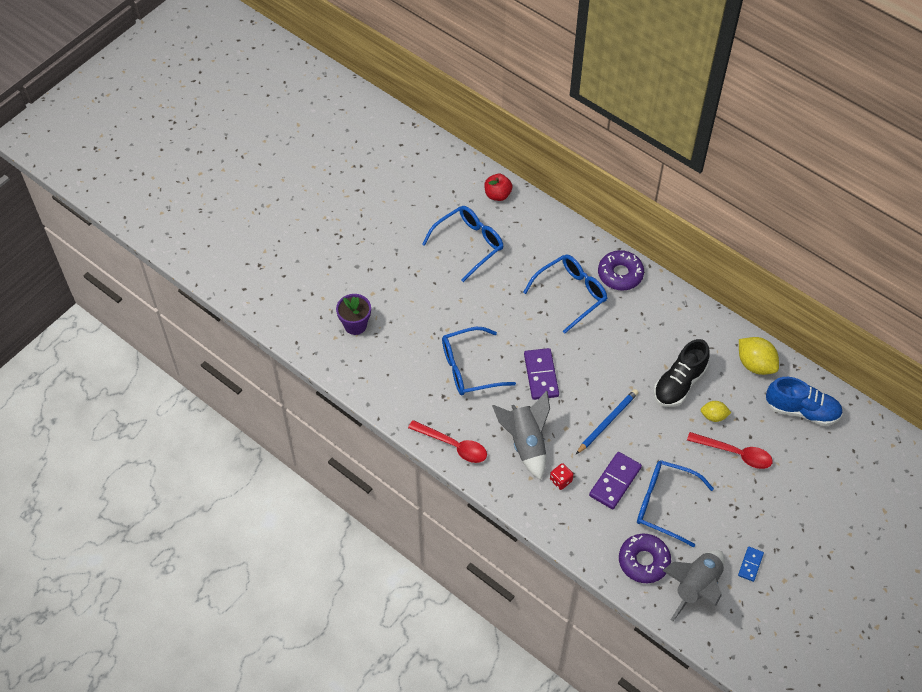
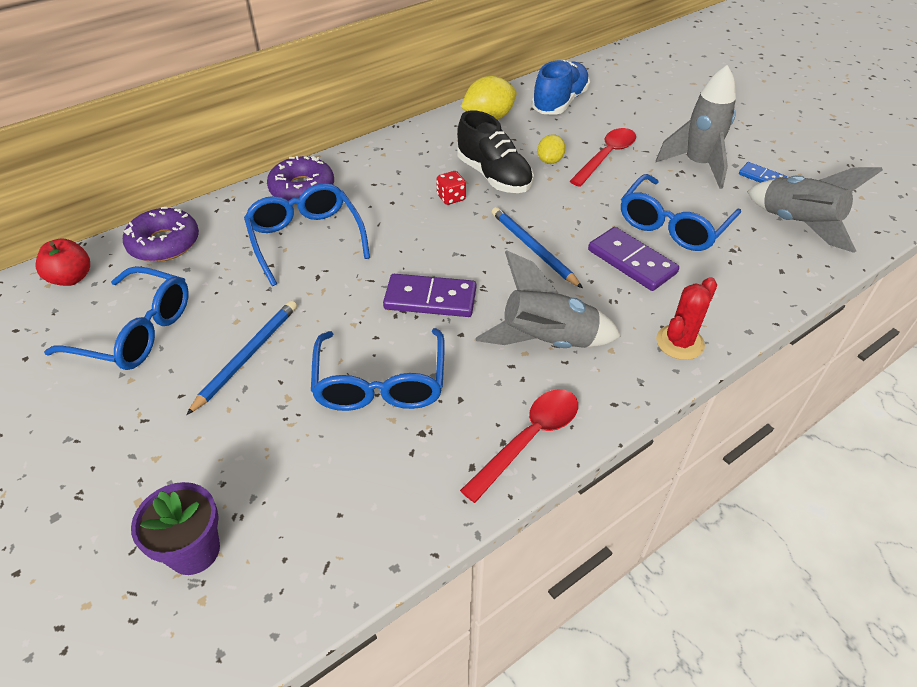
camera: 75 degrees left, 10 degrees down
blue glasses [422,206,503,282] -> blue glasses turned 135 degrees clockwise [44,266,189,370]
red dice [550,463,574,490] -> red dice moved to [436,171,466,205]
purple donut [619,534,671,583] -> purple donut moved to [123,207,199,262]
none -> blue pencil [186,301,297,415]
none -> grey rocket [656,65,736,189]
none -> red cactus [656,277,717,360]

